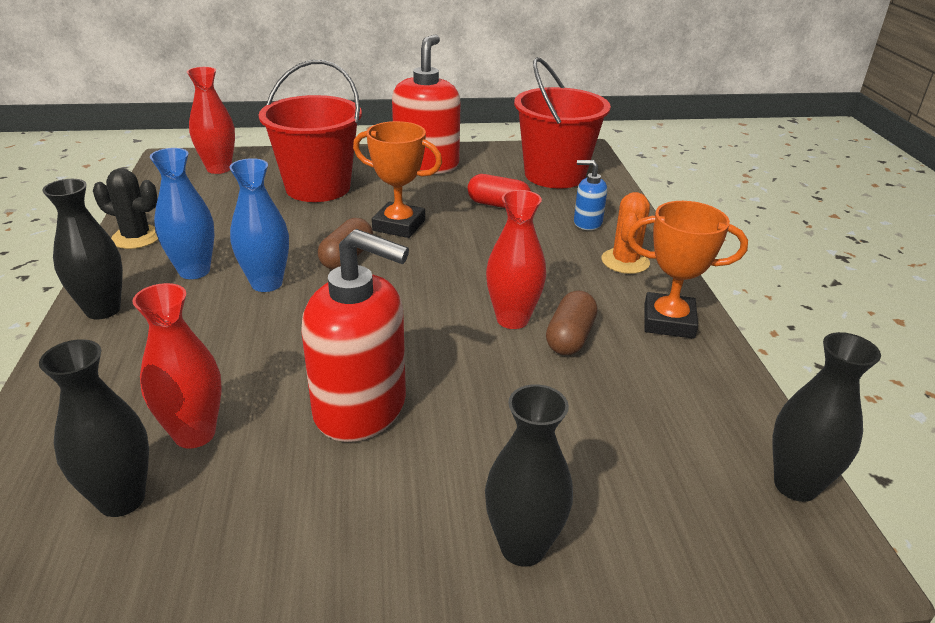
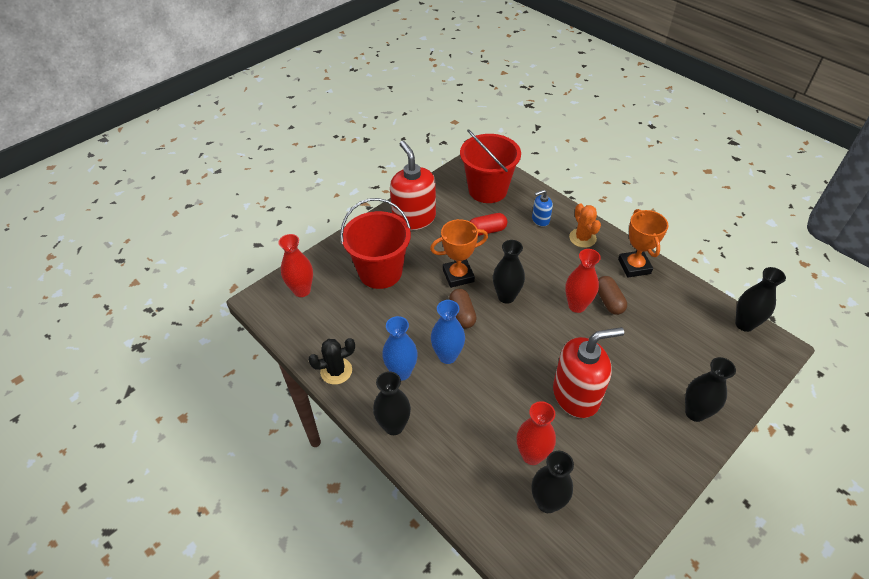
camera: 35 degrees left, 15 degrees up
orange trophy [627,201,748,339] -> orange trophy turned 75 degrees counterclockwise [618,209,668,278]
none -> black vase [493,240,525,304]

